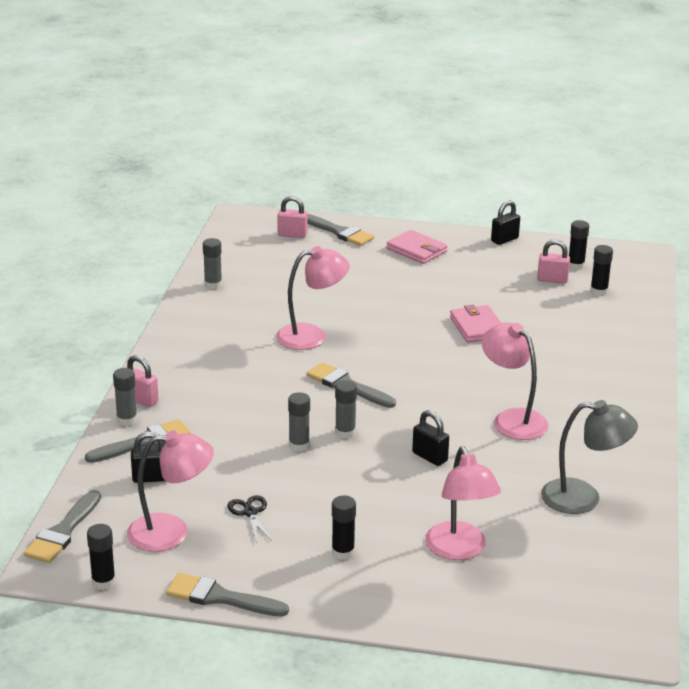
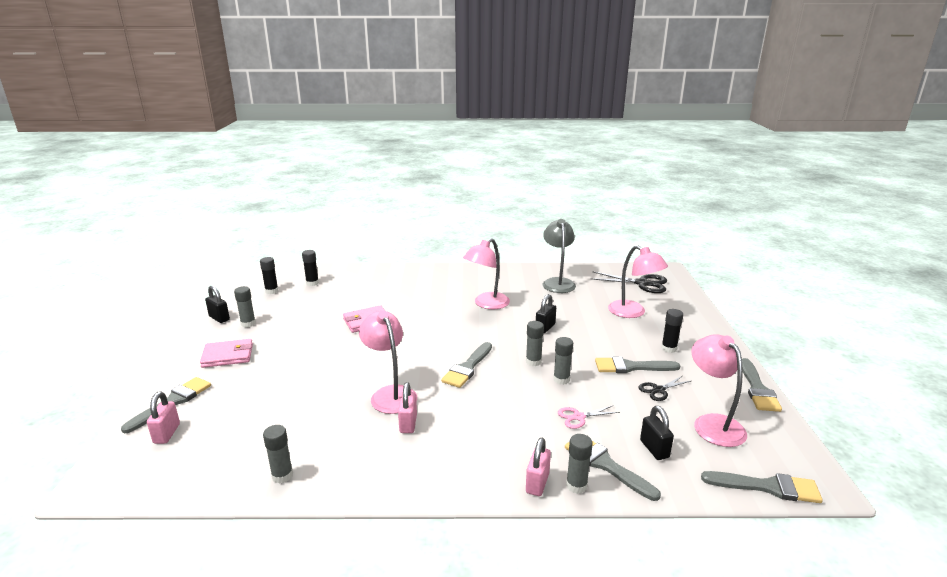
camera: 100 degrees left, 5 degrees down
black glue stick [87,524,116,590] -> none
pink wallet [387,230,448,264] -> pink wallet turned 45 degrees clockwise [200,339,253,368]
pink lamp [425,447,501,560] -> pink lamp turned 75 degrees clockwise [608,245,668,318]
pink padlock [537,239,570,284] -> pink padlock moved to [398,382,417,433]
none -> grey glue stick [234,286,256,327]
none -> pink scissors [558,405,620,429]
none -> black scissors [590,272,667,293]
none -> grey brush [595,357,680,373]

